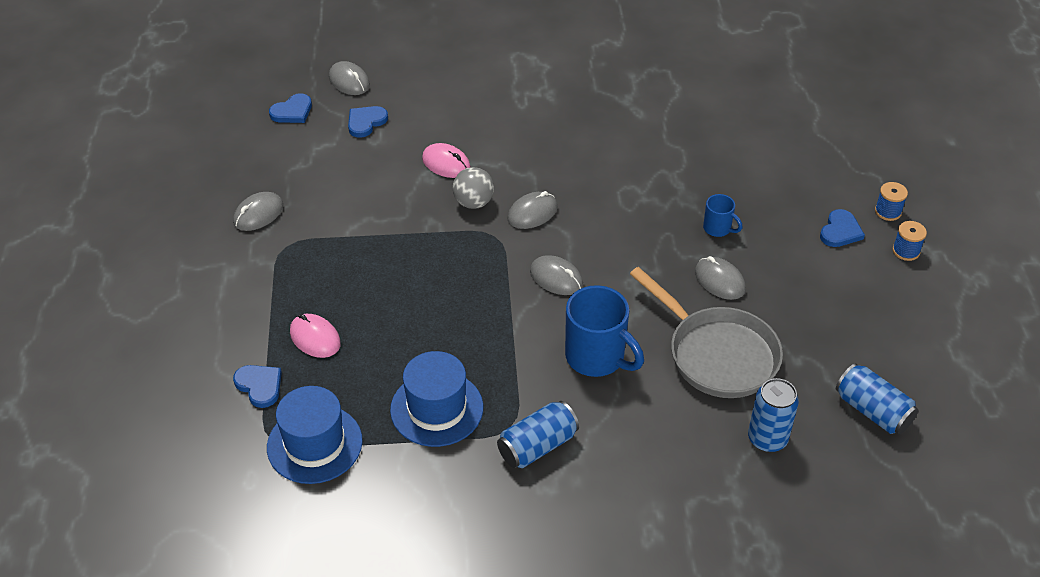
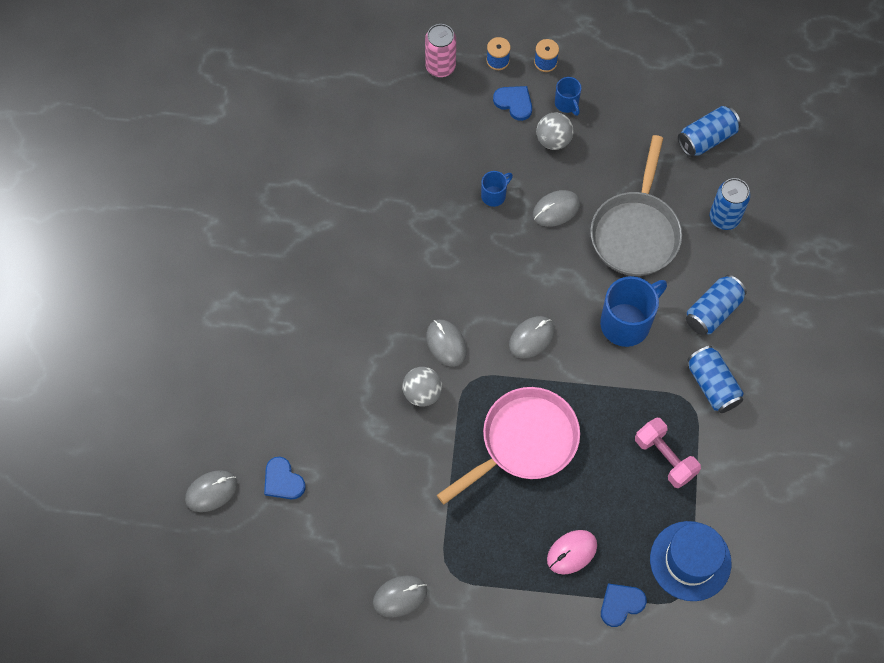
camera: 80 degrees left, 20 degrees up
grey mouse [233,192,283,231] -> grey mouse turned 75 degrees counterclockwise [373,575,427,617]
blue heart [269,93,312,123] -> none
blue hat [390,351,483,447] -> pink dumbbell [635,417,701,488]
pink mouse [422,143,471,178] -> none
grey pan [630,267,783,398] -> grey pan turned 135 degrees clockwise [590,135,682,276]
none -> pink can [425,24,456,77]
none -> pink pan [437,387,580,504]
none -> grey ball [536,113,574,150]
none -> blue mug [555,77,581,116]
none -> blue can [686,275,747,335]

